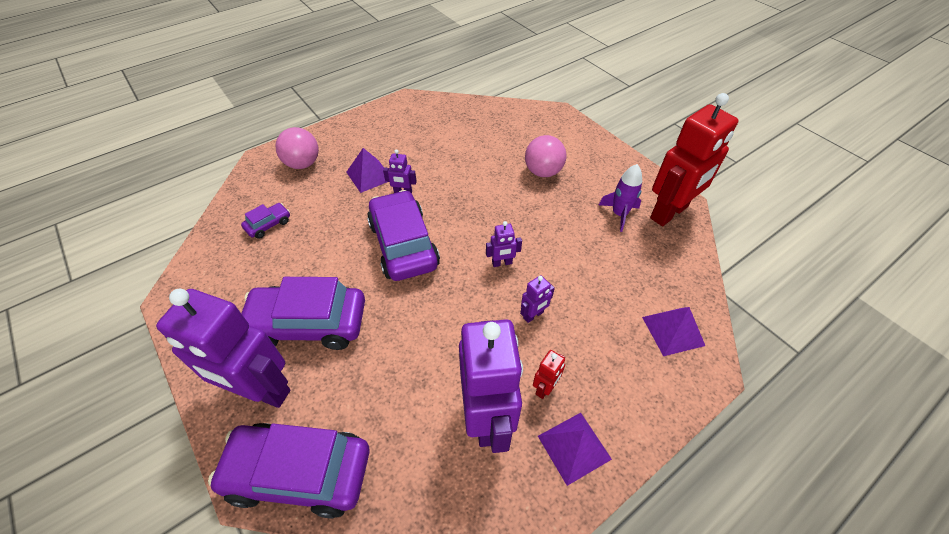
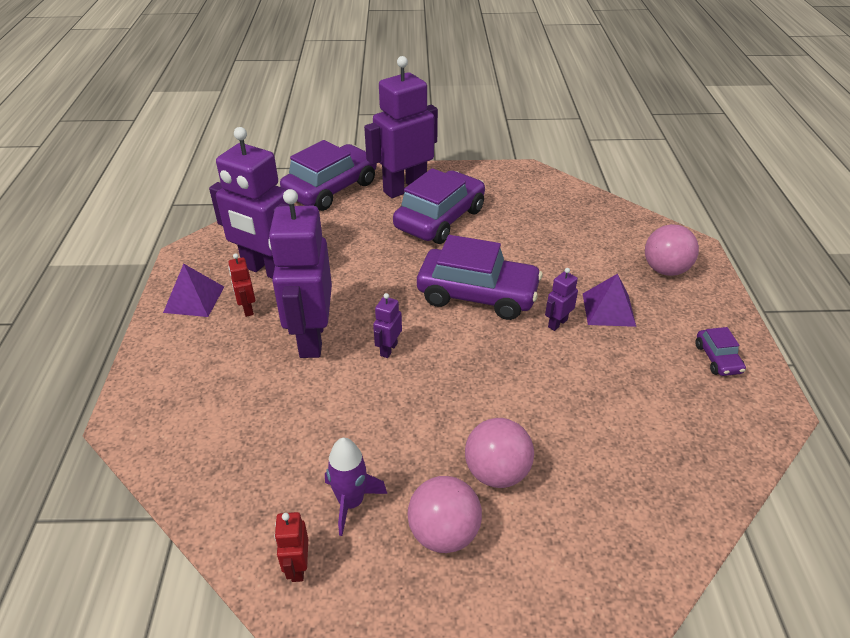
camera: 125 degrees right, 10 degrees down
purple car [241,203,290,239] -> purple car moved to [695,327,746,376]
purple robot [520,275,555,323] -> purple robot [268,189,332,358], size x2.38
purple pyramid [642,307,705,356] -> none
red robot [650,93,739,226] -> red robot [274,512,308,582], size x0.42
none -> pink ball [407,476,482,553]

